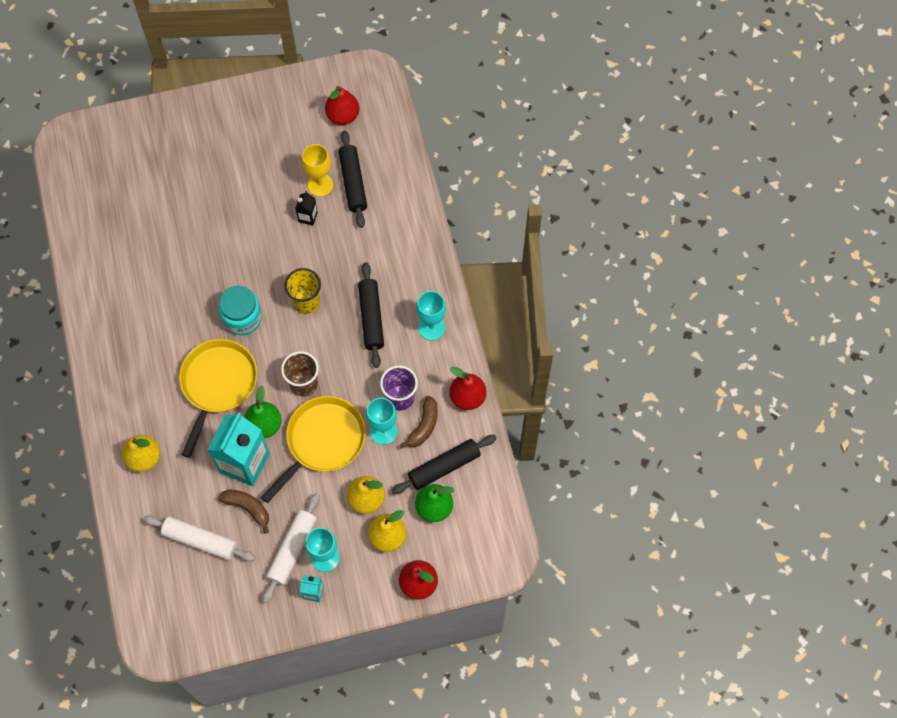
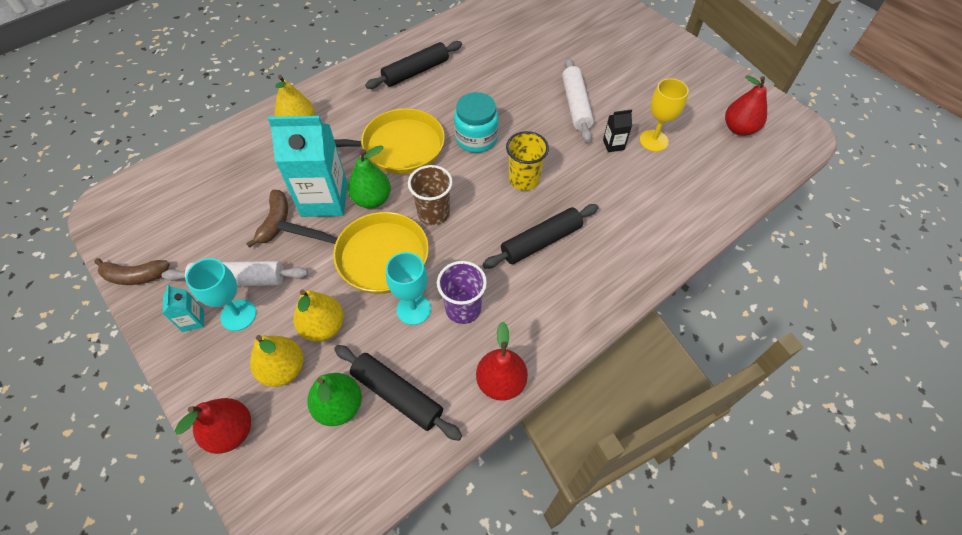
camera: 65 degrees right, 10 degrees down
white rolling pin [143,515,255,562] -> white rolling pin moved to [562,58,594,142]
black rolling pin [339,130,367,228] -> black rolling pin moved to [365,41,462,89]
brown banana [400,396,438,449] -> brown banana moved to [94,258,170,285]
turquoise goblet [416,291,446,341] -> none

